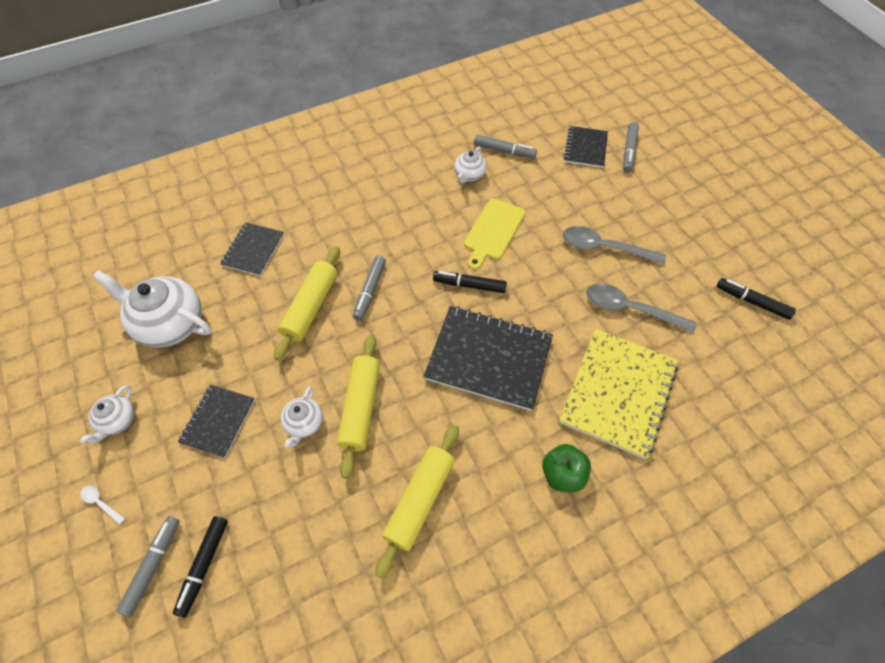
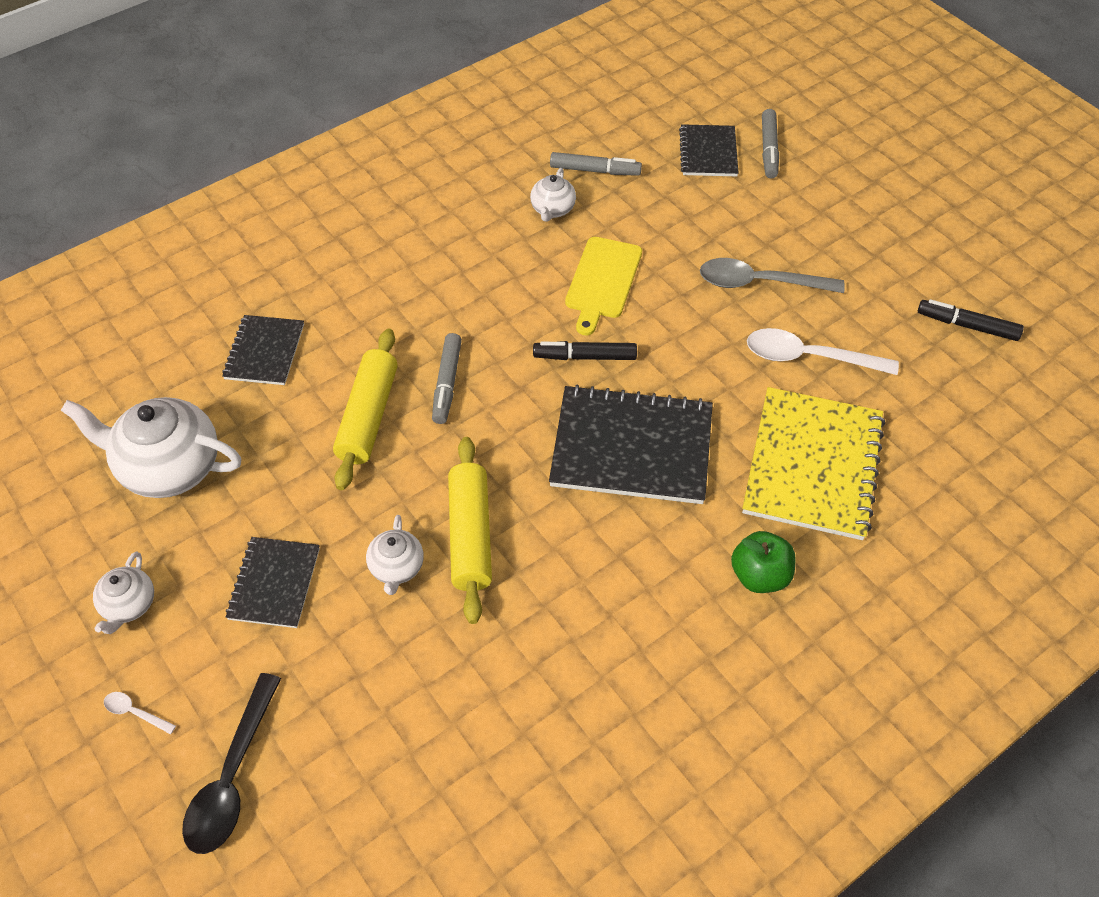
camera: 10 degrees left, 5 degrees down
grey marker [116,516,180,617] -> black spoon [182,673,281,854]
black marker [173,516,228,618] -> none
yellow rolling pin [375,425,459,579] -> none
grey spoon [587,284,696,333] -> white spoon [747,328,899,375]

